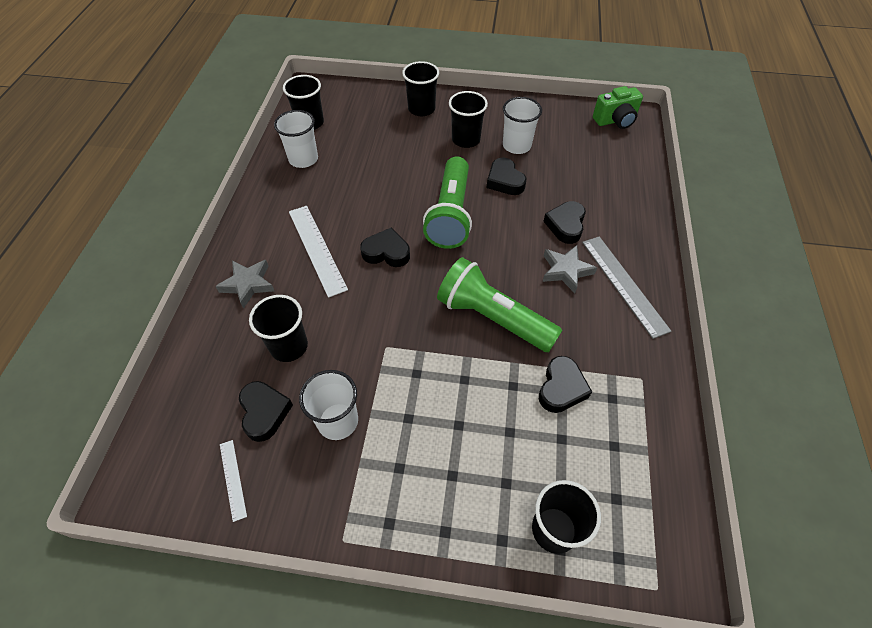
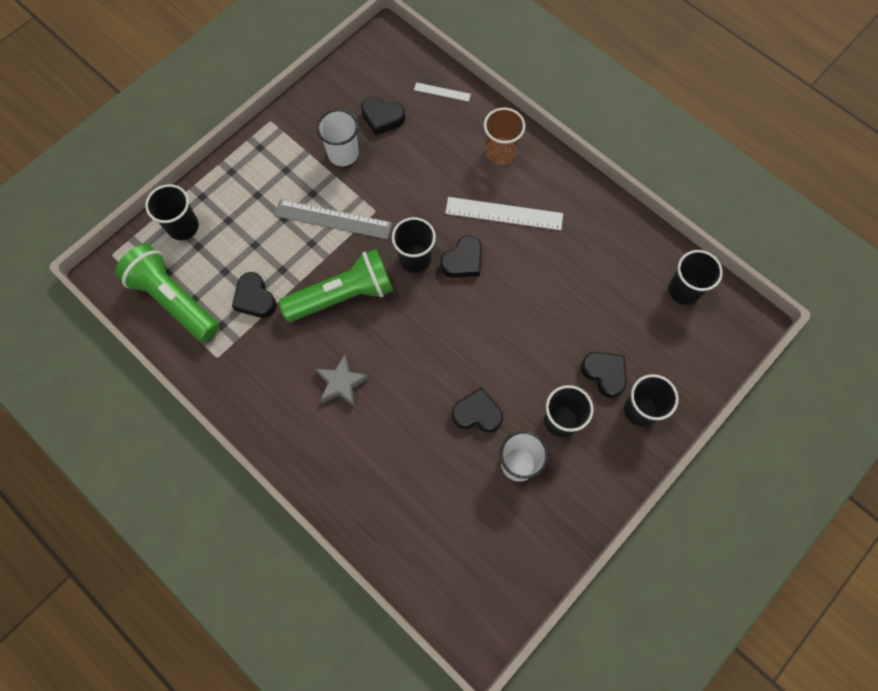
camera: 125 degrees right, 15 degrees up
grey star [215,260,274,309] -> brown cup [484,108,525,165]
white ruler [220,440,247,522] -> white ruler moved to [414,82,471,102]
black cup [249,295,308,362] -> black cup moved to [392,217,436,273]
white cup [274,110,318,168] -> none
green flashlight [423,156,472,249] -> green flashlight moved to [115,244,219,342]
black heart [543,201,586,244] -> black heart moved to [581,352,627,398]
grey ruler [582,236,672,339] -> grey ruler moved to [274,199,392,240]
green camera [593,86,643,129] -> none

